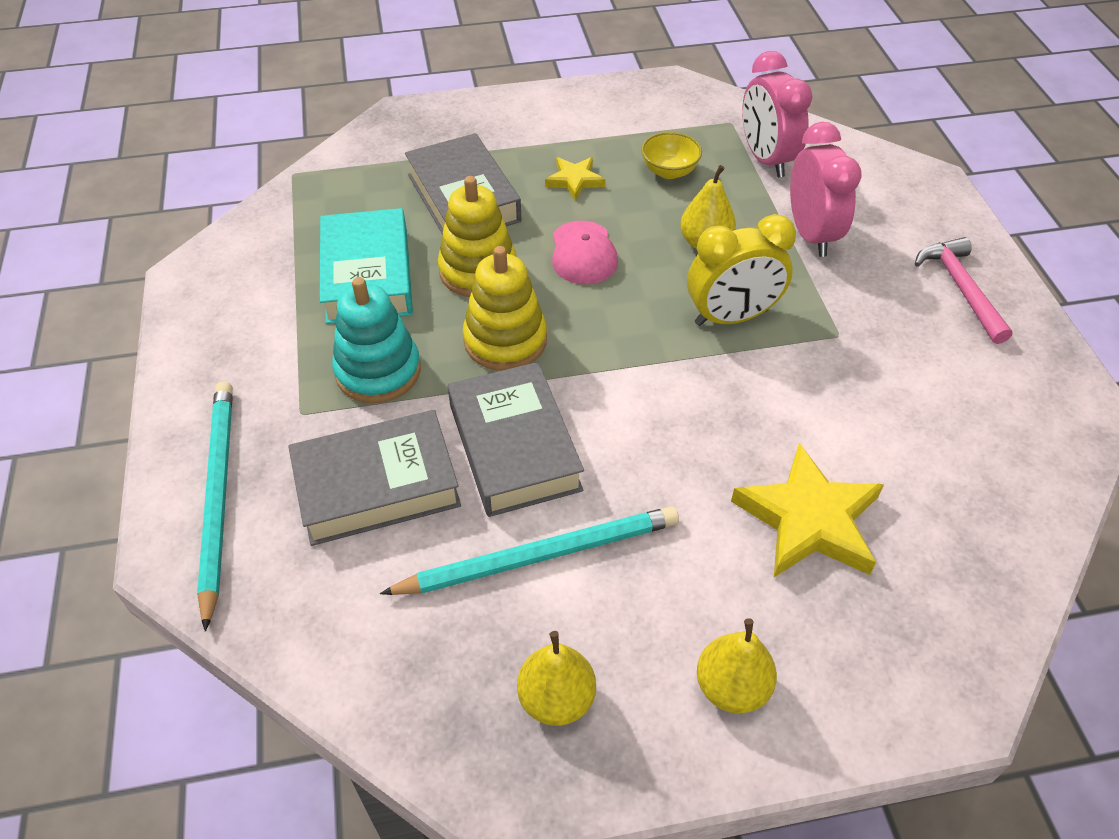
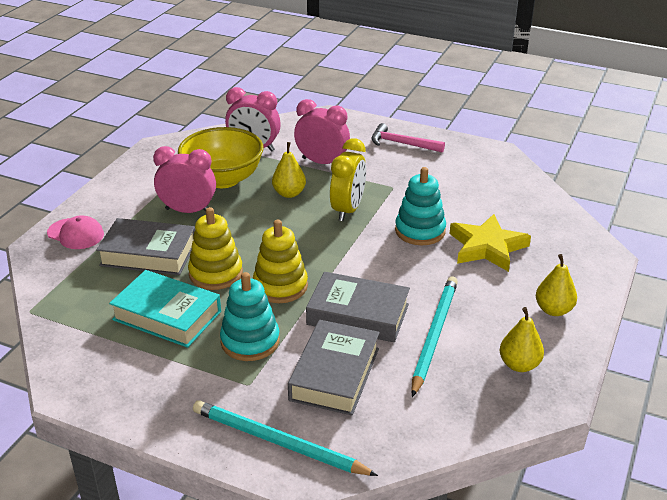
camera: 55 degrees left, 15 degrees down
yellow star [545,157,605,201] -> pink clock [153,146,216,213]
pink cap [552,221,618,284] -> pink cap moved to [47,215,104,249]
yellow bowl [641,132,702,179] -> yellow bowl [178,127,263,188], size x2.14
none -> turquoise stacking toy [395,167,446,245]

